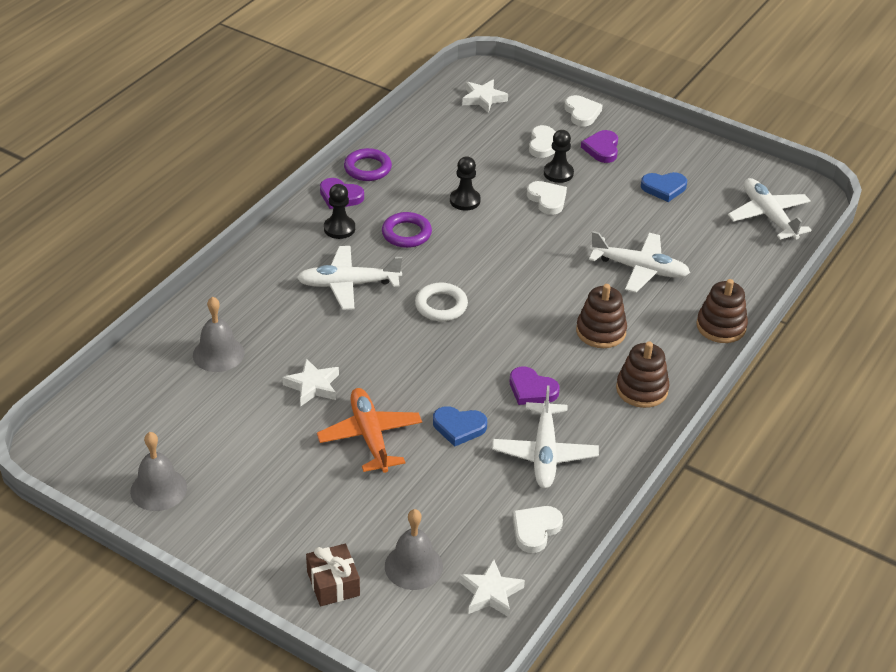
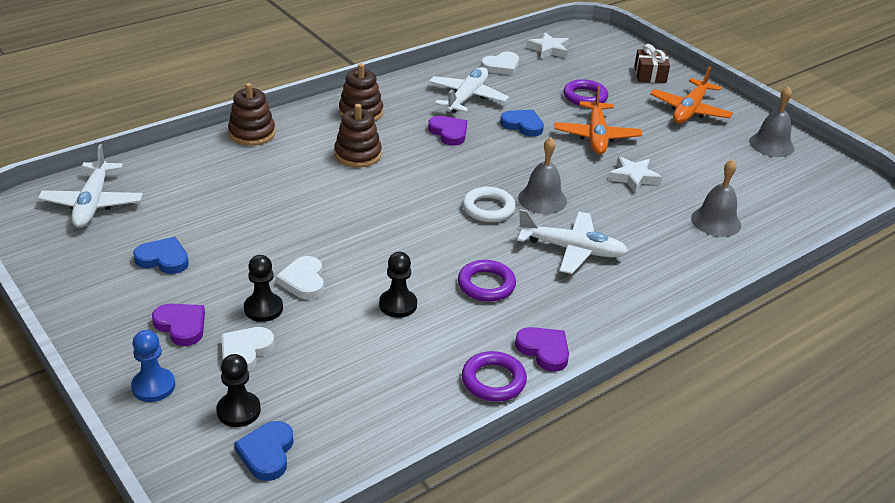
camera: 160 degrees left, 5 degrees down
black pawn [324,184,355,239] -> black pawn moved to [217,354,261,427]
grey bell [385,509,443,590] -> grey bell moved to [518,137,567,214]
white star [462,80,508,113] -> blue heart [234,421,293,481]
white heart [564,95,603,126] -> blue pawn [131,330,175,402]
purple heart [581,130,618,163] -> purple heart turned 75 degrees counterclockwise [152,304,205,346]
white plane [589,231,690,293] -> none
none -> purple ring [563,79,608,106]
none -> orange plane [650,66,733,124]

